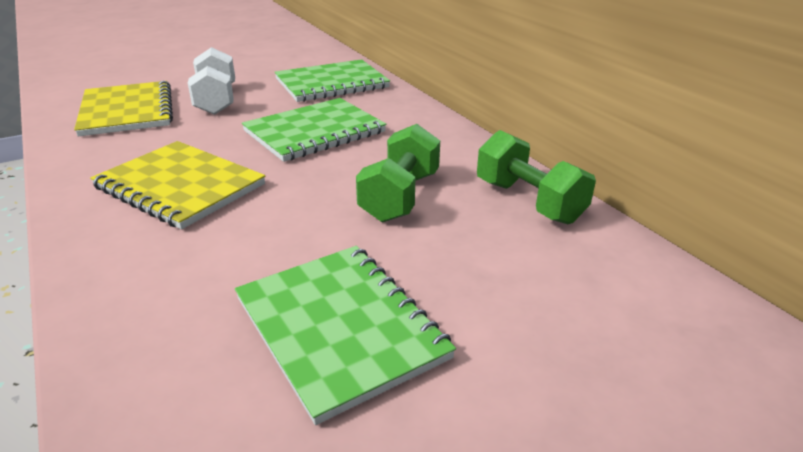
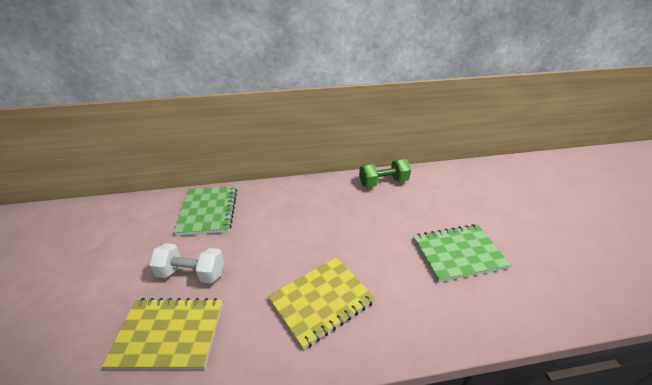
camera: 70 degrees left, 5 degrees up
green notebook [242,98,387,162] -> none
green dumbbell [356,124,440,222] -> none

